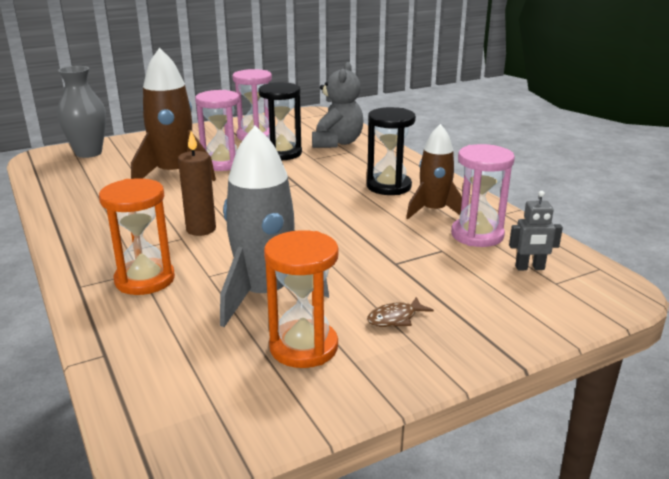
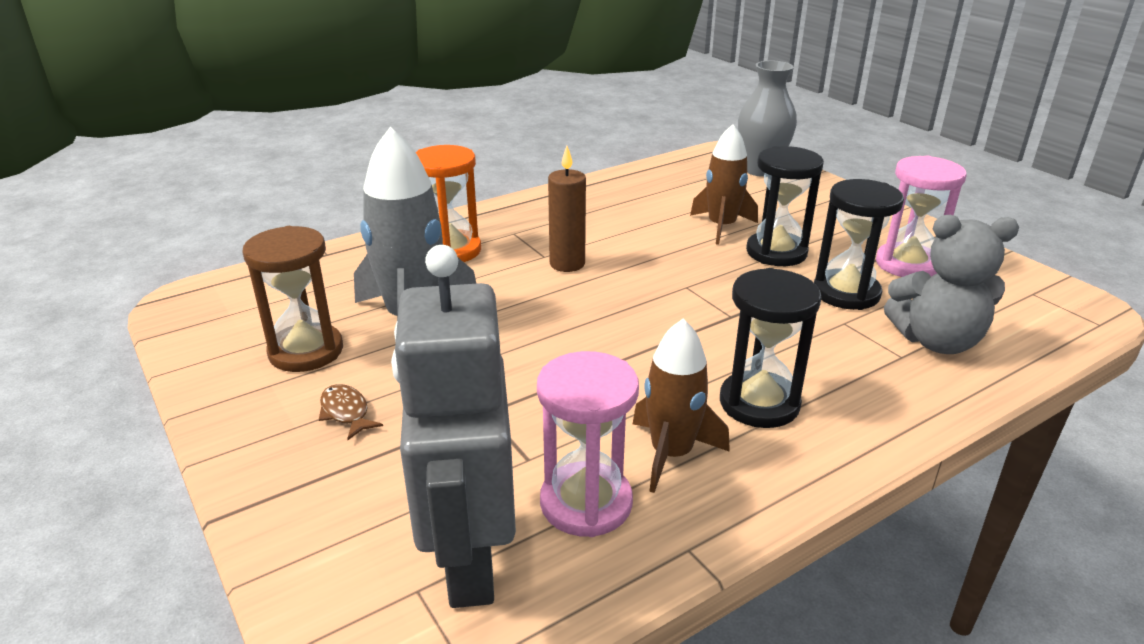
camera: 85 degrees right, 5 degrees up
brown rocket [131,48,216,181] -> brown rocket [690,124,758,245], size x0.65
pink hourglass [195,90,239,171] -> black hourglass [746,146,824,266]
orange hourglass [264,230,338,368] -> brown hourglass [242,226,343,372]
grey robot [509,191,563,270] -> grey robot [391,245,516,608], size x2.40

